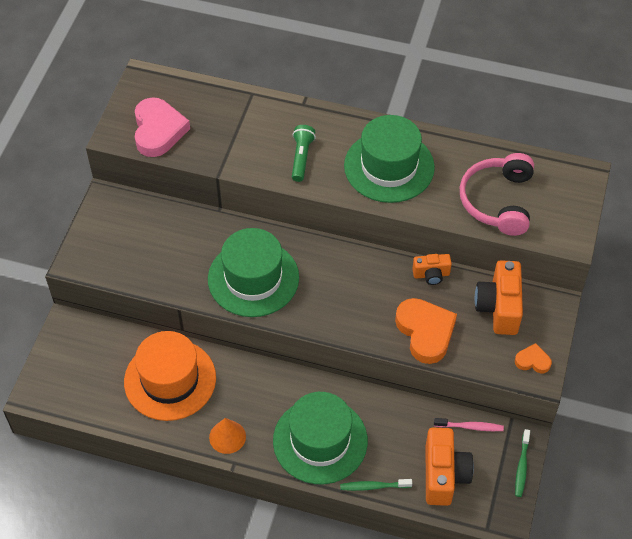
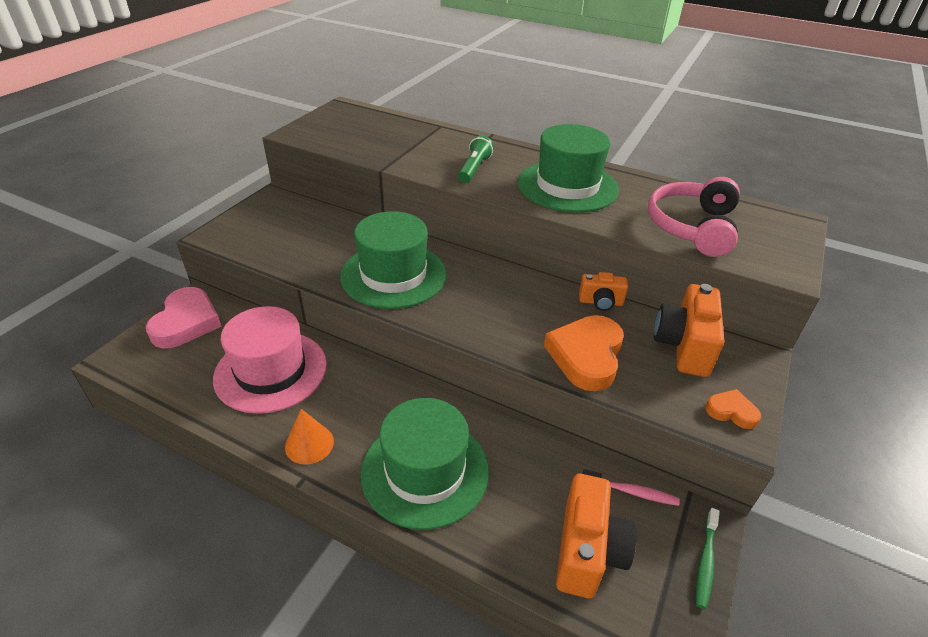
camera: 10 degrees right, 15 degrees down
orange hat [124,331,216,421] -> pink hat [213,306,327,414]
pink heart [135,97,190,157] -> pink heart moved to [146,287,222,348]
green toothbrush [340,479,412,491] -> none
orange heart [395,298,457,364] -> orange heart turned 150 degrees counterclockwise [544,315,624,391]

